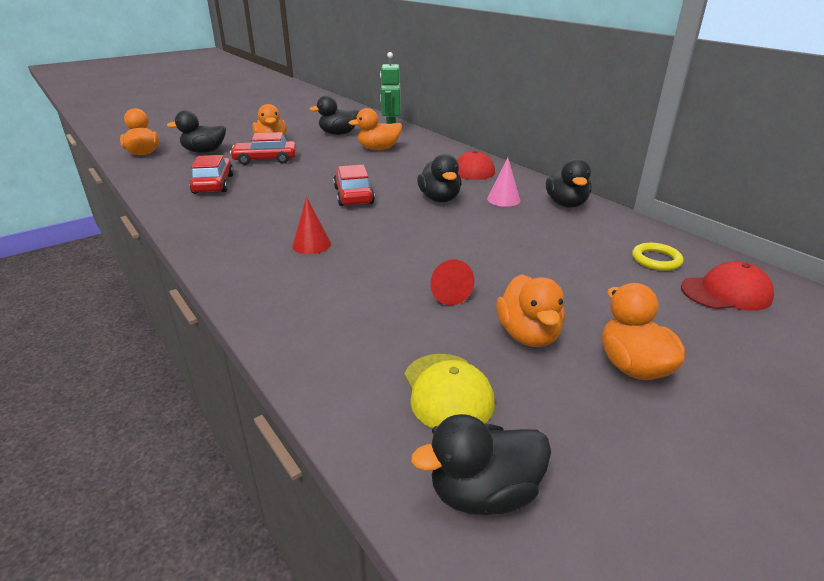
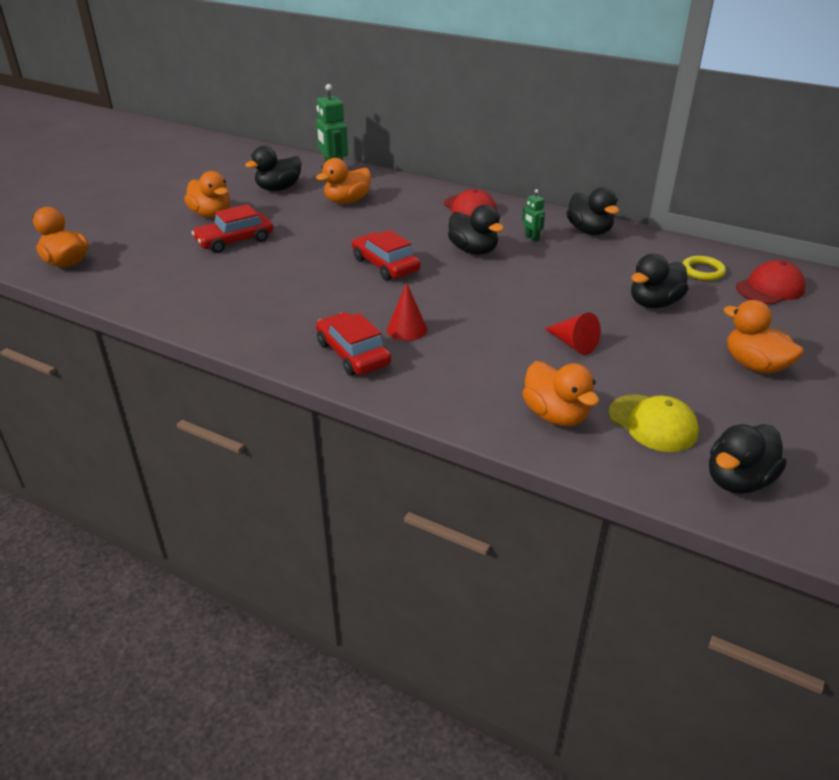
camera: 25 degrees left, 5 degrees up
black duck [167,110,226,153] -> black duck moved to [631,254,688,308]
red car [190,155,234,194] -> red car moved to [316,312,391,376]
pink cone [487,158,520,207] -> green robot [522,189,545,242]
orange duck [496,274,565,347] -> orange duck moved to [522,361,599,427]

